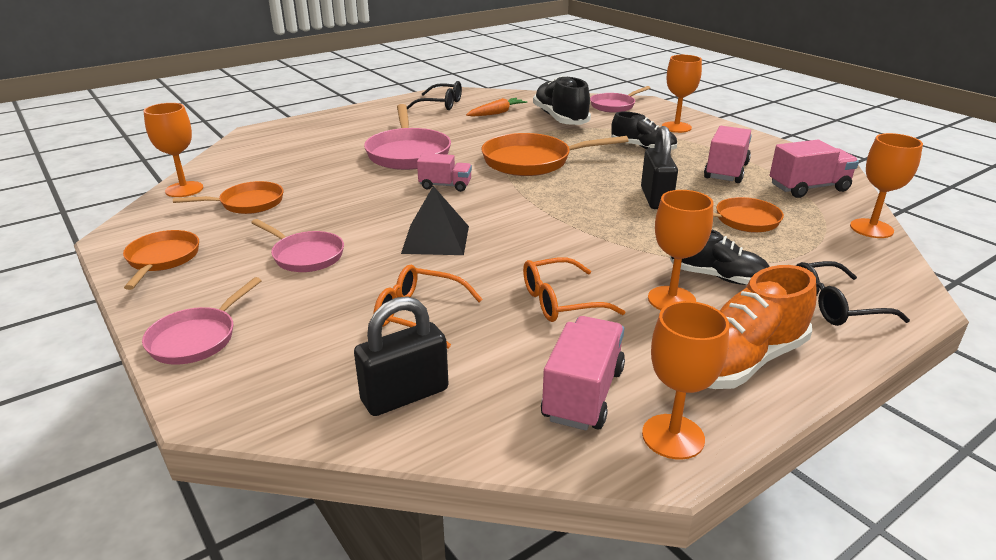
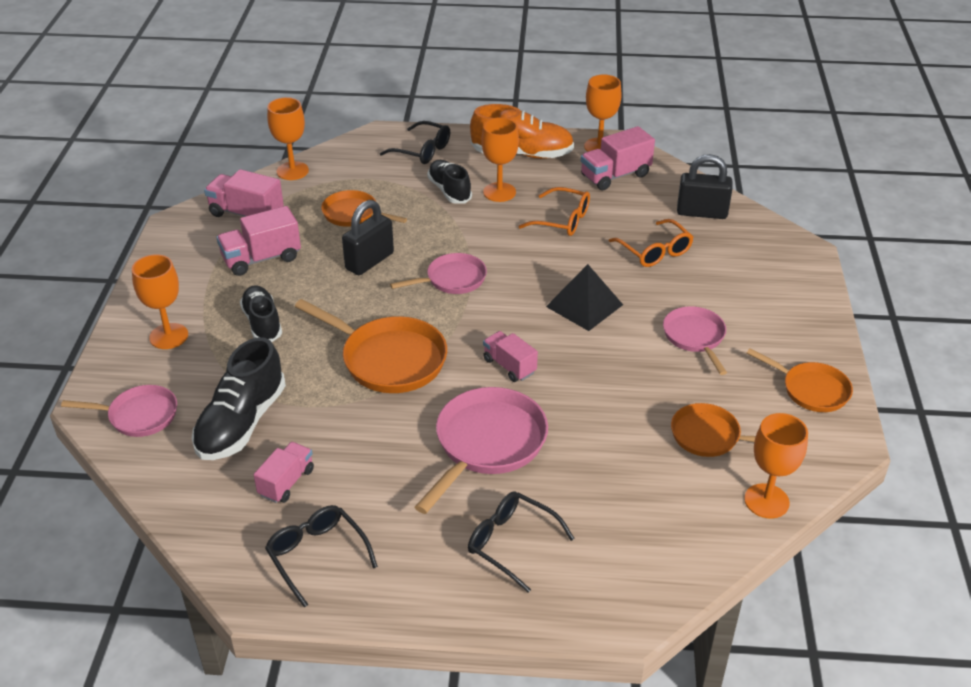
camera: 140 degrees left, 10 degrees up
orange pan [123,230,199,290] -> orange pan turned 90 degrees counterclockwise [747,348,853,412]
pink pan [142,277,262,365] -> pink pan moved to [390,253,487,294]
orange carrot [466,98,527,117] -> pink truck [254,442,314,503]
none -> black glasses [468,491,575,593]

